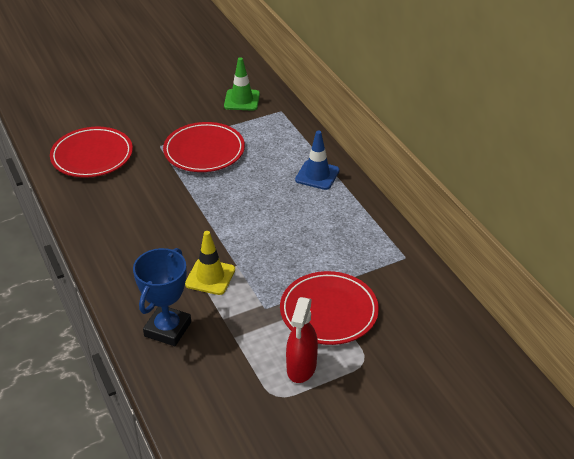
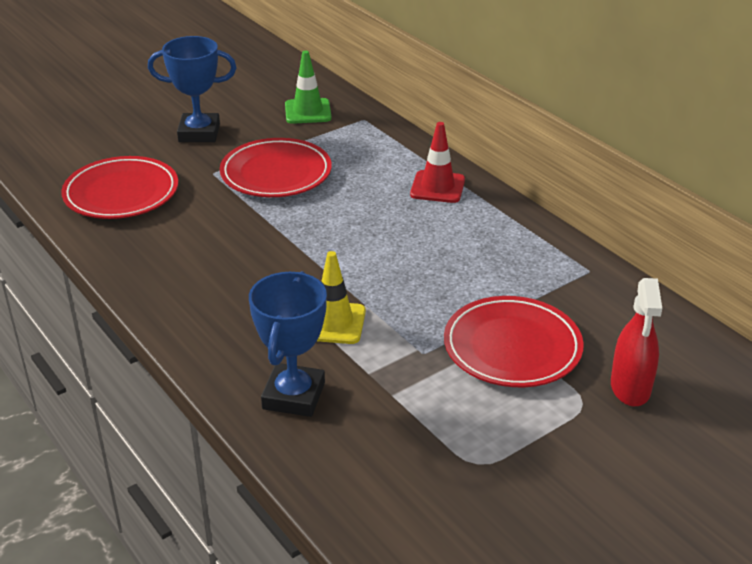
camera: 10 degrees left, 5 degrees down
red spray bottle [286,297,318,383] -> red spray bottle moved to [611,278,662,407]
blue traffic cone [295,131,340,190] -> red traffic cone [410,122,465,203]
none -> blue trophy [148,36,237,142]

